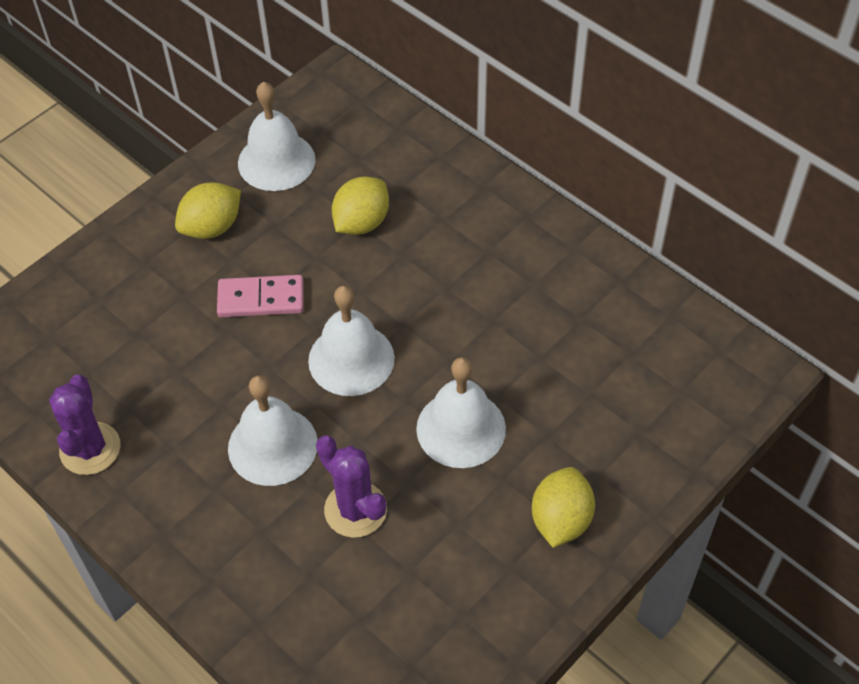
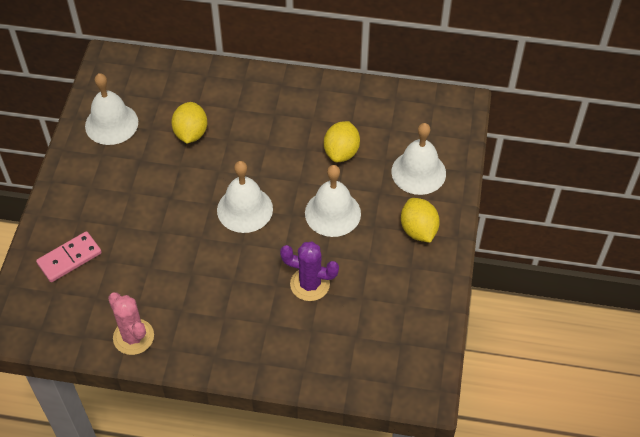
camera: 35 degrees left, 0 degrees up
purple cactus [49,375,121,475] -> pink cactus [108,292,154,355]
yellow lemon [175,182,241,239] -> yellow lemon moved to [324,121,360,162]
pink domino [217,275,304,317] -> pink domino moved to [36,231,102,282]
white bell [228,375,318,486] -> white bell moved to [391,123,446,195]

